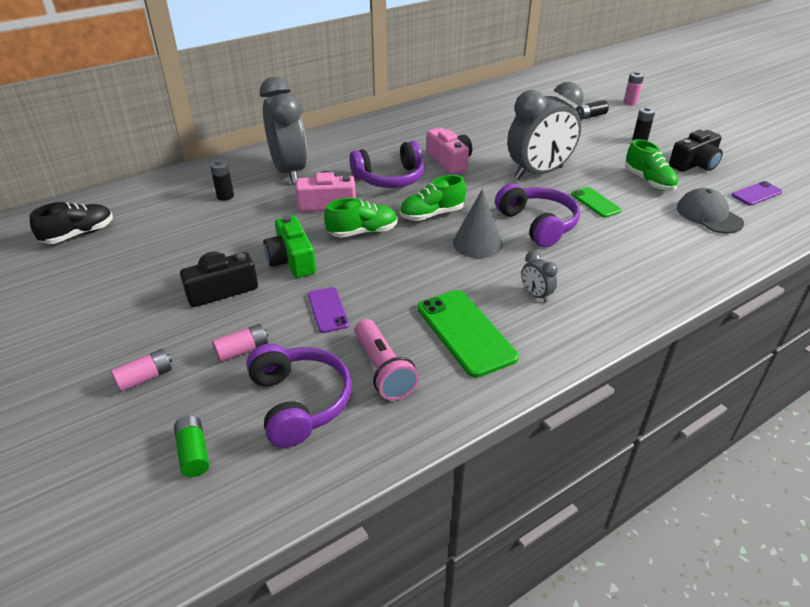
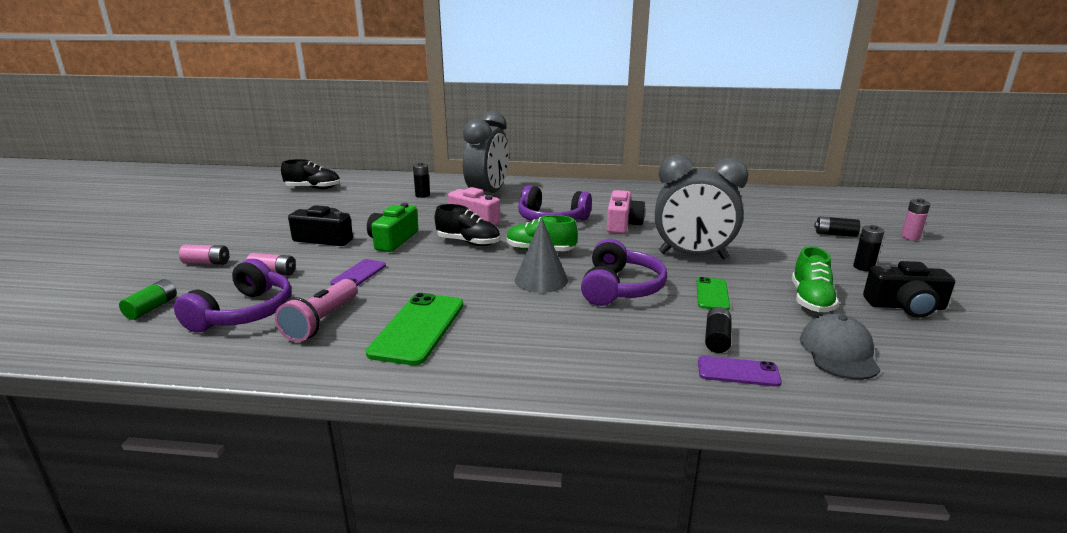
camera: 40 degrees right, 15 degrees down
green shoe [324,198,398,238] -> black shoe [435,204,500,246]
grey clock [521,251,558,303] -> none
purple phone [731,181,782,206] -> purple phone moved to [698,356,782,387]
none -> black battery [705,307,731,353]

